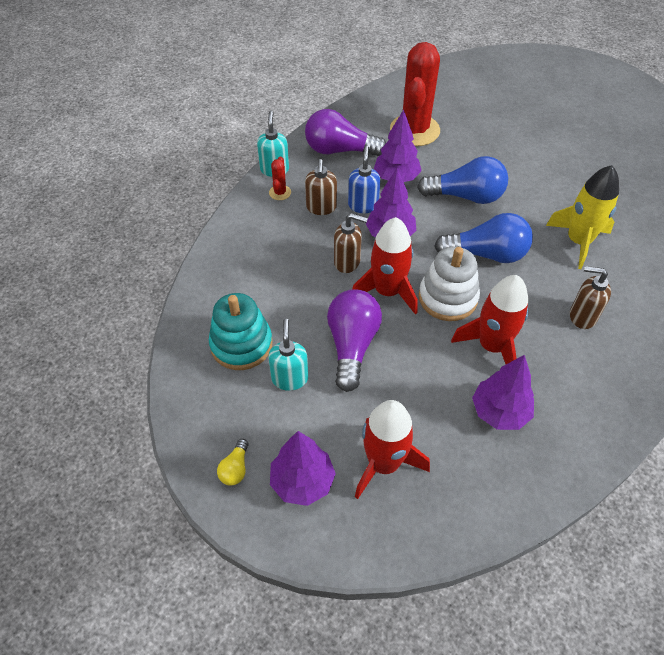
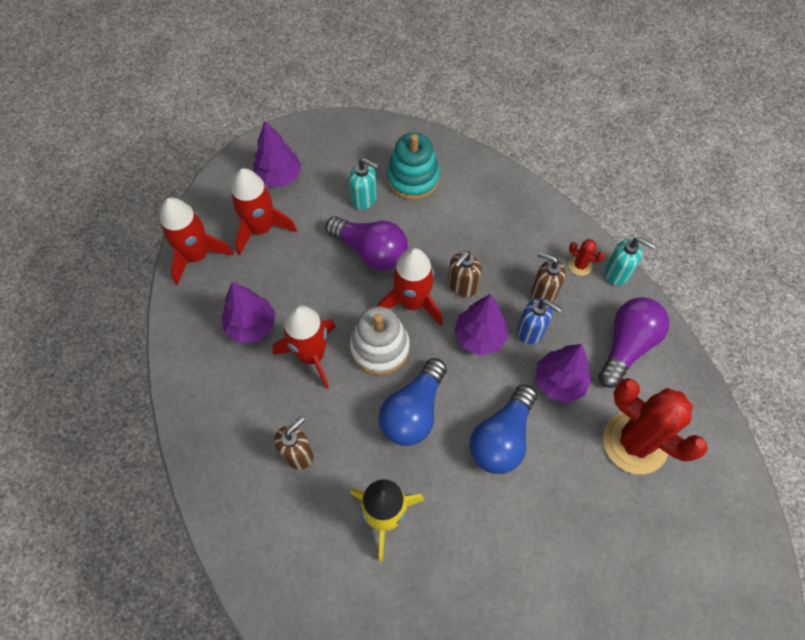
camera: 115 degrees right, 10 degrees up
yellow light bulb [217,439,249,486] -> none
none -> red rocket [160,197,234,285]

